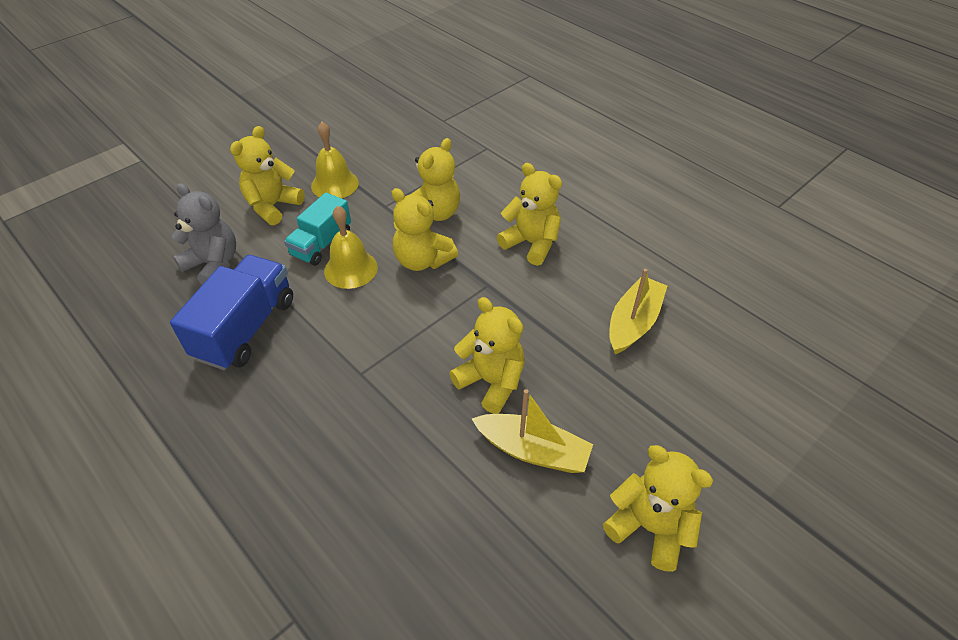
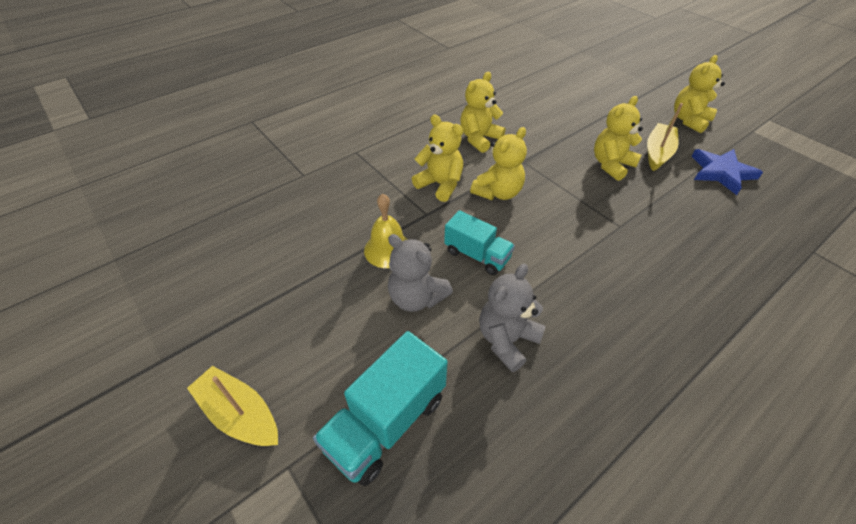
camera: 85 degrees left, 0 degrees up
blue truck [170,255,293,370] -> none
yellow teddy bear [230,126,305,225] -> grey teddy bear [388,234,453,312]
yellow bell [324,206,378,289] -> none
yellow boat [609,269,667,354] -> yellow boat moved to [187,366,278,446]
none -> turquoise truck [313,331,447,486]
none -> blue star [691,149,763,195]

